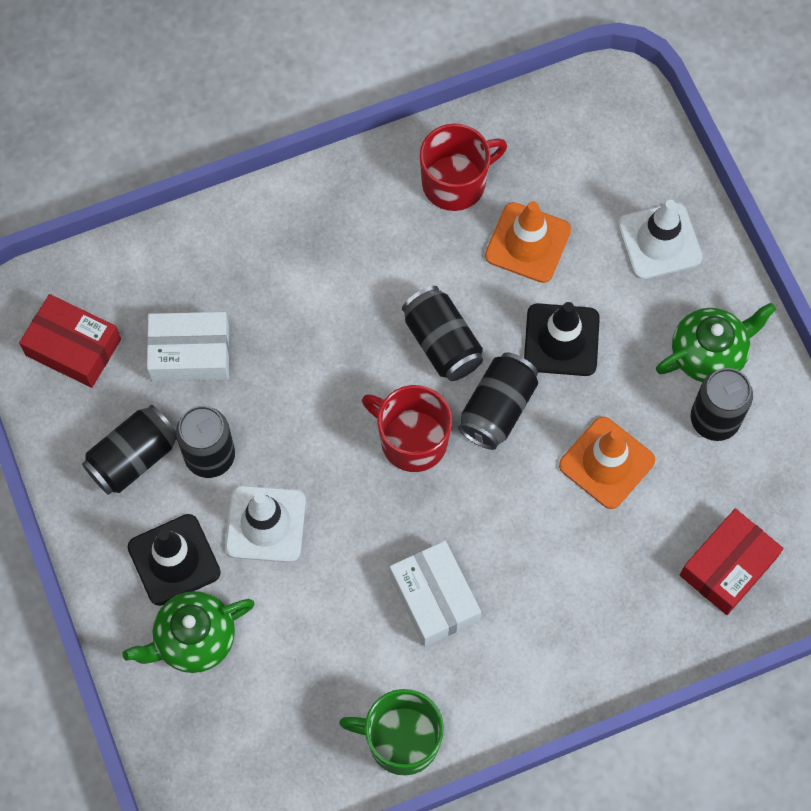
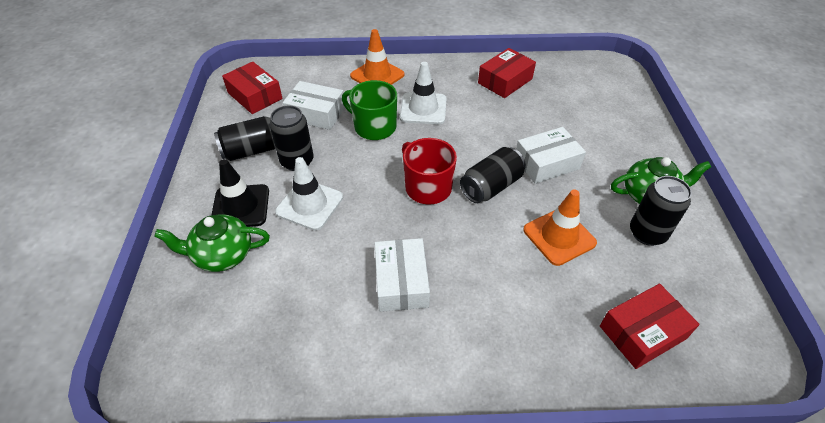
camera: 20 degrees right, 20 degrees down
green mug [339,689,444,776] -> green mug moved to [342,80,397,140]
black can [402,286,483,381] -> none
red mug [420,124,507,211] -> red box [478,48,536,98]
orange traffic cone [485,201,571,283] -> orange traffic cone moved to [350,29,404,85]
black traffic cone [524,302,600,376] -> white box [516,127,586,184]
white traffic cone [618,200,703,279] -> white traffic cone moved to [400,62,447,124]

